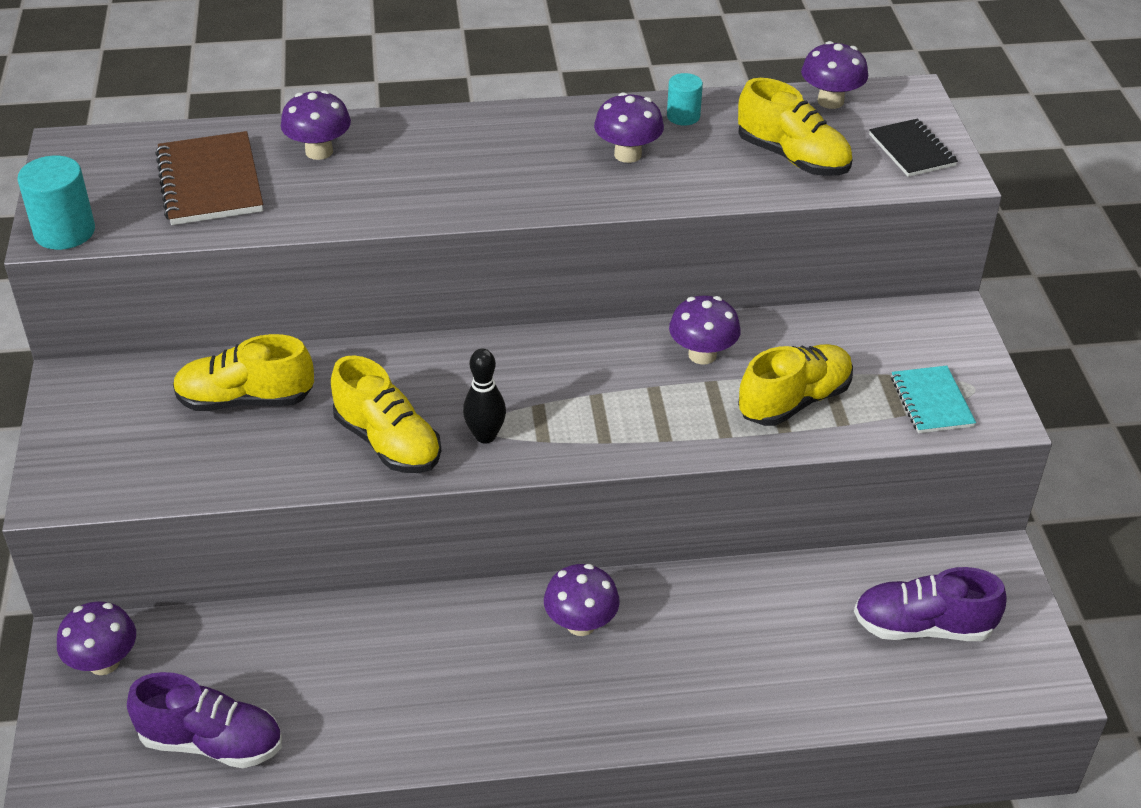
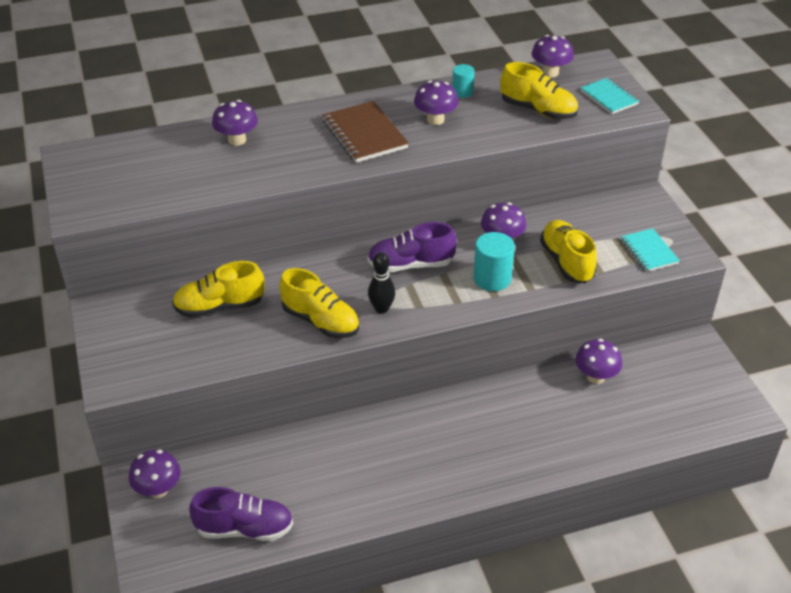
camera: 10 degrees left, 0 degrees up
turquoise cylinder [18,156,95,250] -> turquoise cylinder moved to [473,232,515,291]
brown notebook [155,131,263,225] -> brown notebook moved to [322,101,409,163]
purple mushroom [544,564,620,636] -> purple mushroom moved to [575,339,622,384]
yellow shoe [738,344,853,426] -> yellow shoe turned 60 degrees counterclockwise [540,220,597,283]
purple shoe [854,567,1007,641] -> purple shoe moved to [367,222,457,272]
black notebook [869,119,958,177] -> turquoise notebook [580,78,639,114]

